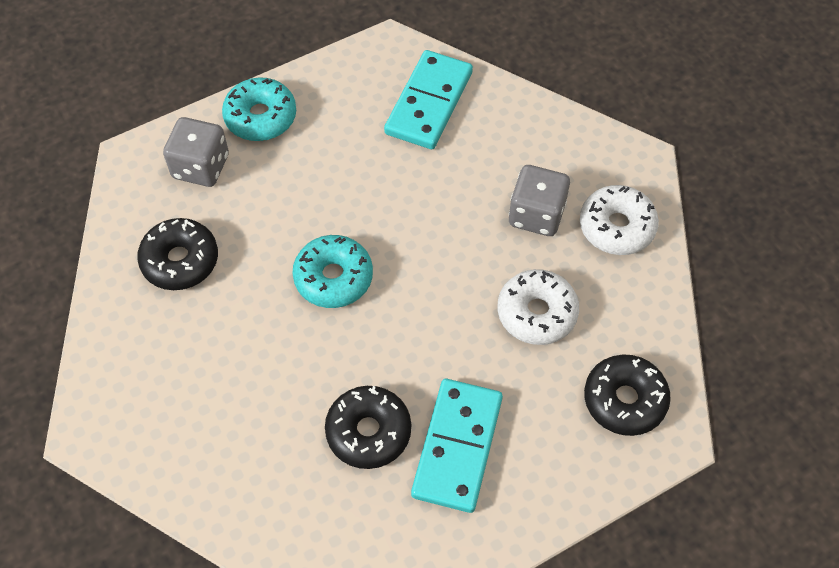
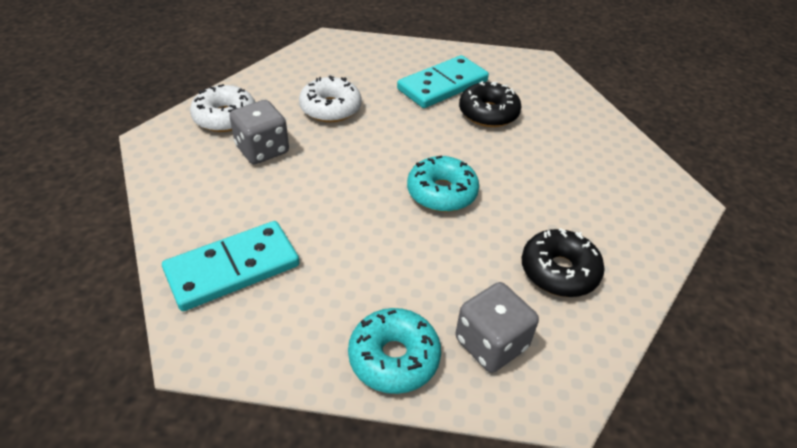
camera: 145 degrees left, 15 degrees down
black donut [584,355,671,436] -> none

